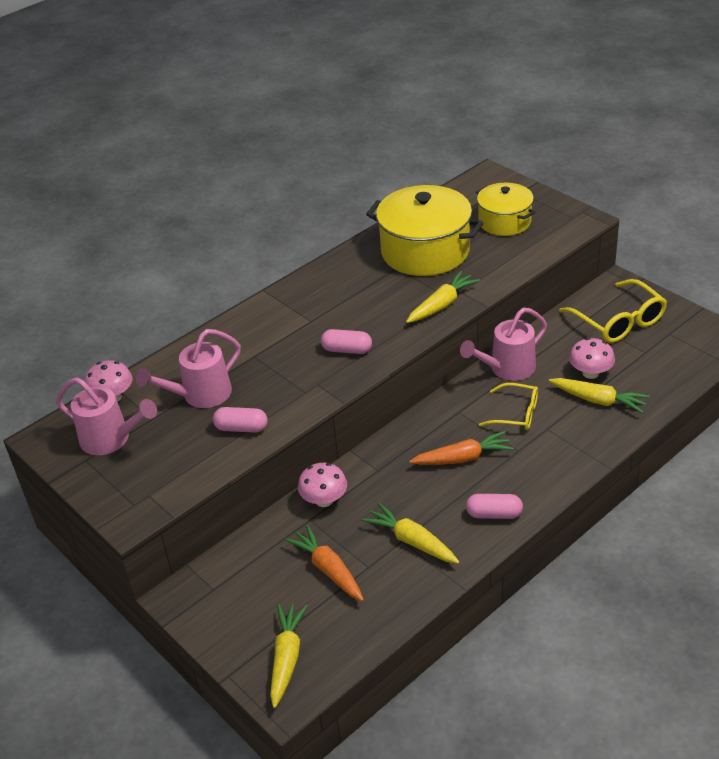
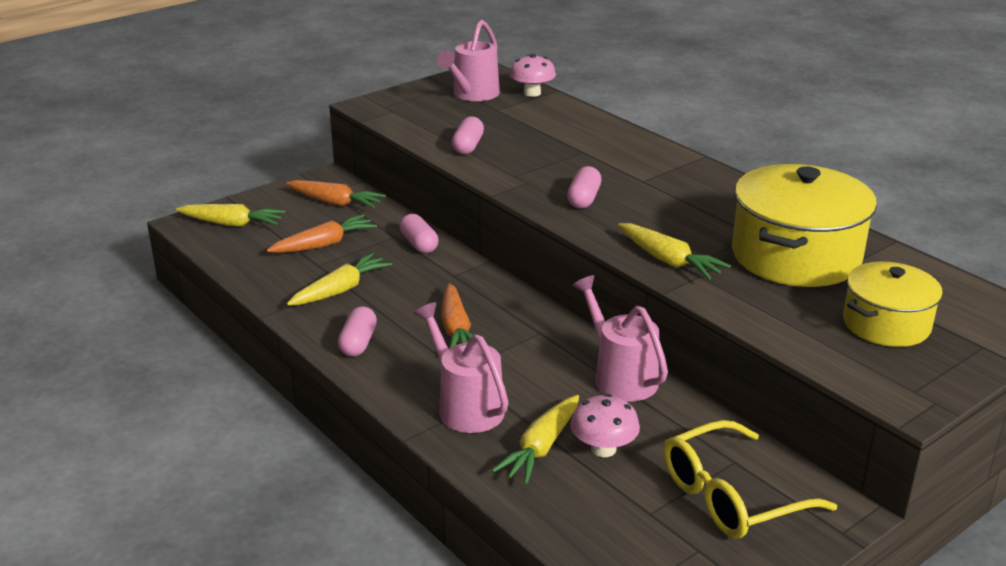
camera: 90 degrees right, 10 degrees down
pink watering can [136,329,241,408] -> pink watering can moved to [414,302,508,433]
pink mushroom [298,463,347,507] -> pink capsule [400,214,439,253]
yellow glasses [479,383,538,430] -> none
none -> orange carrot [286,180,386,208]

